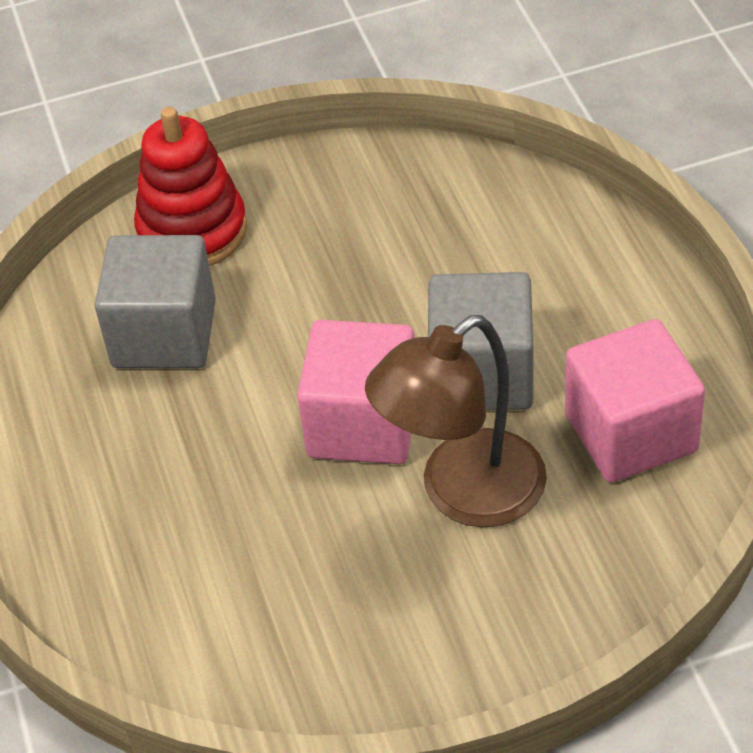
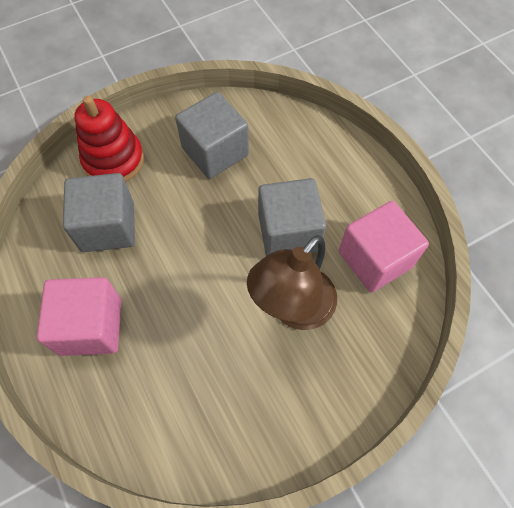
camera: 15 degrees left, 15 degrees up
pink cube [297,320,414,464] -> pink cube moved to [37,277,121,356]
none -> grey cube [175,92,249,179]

